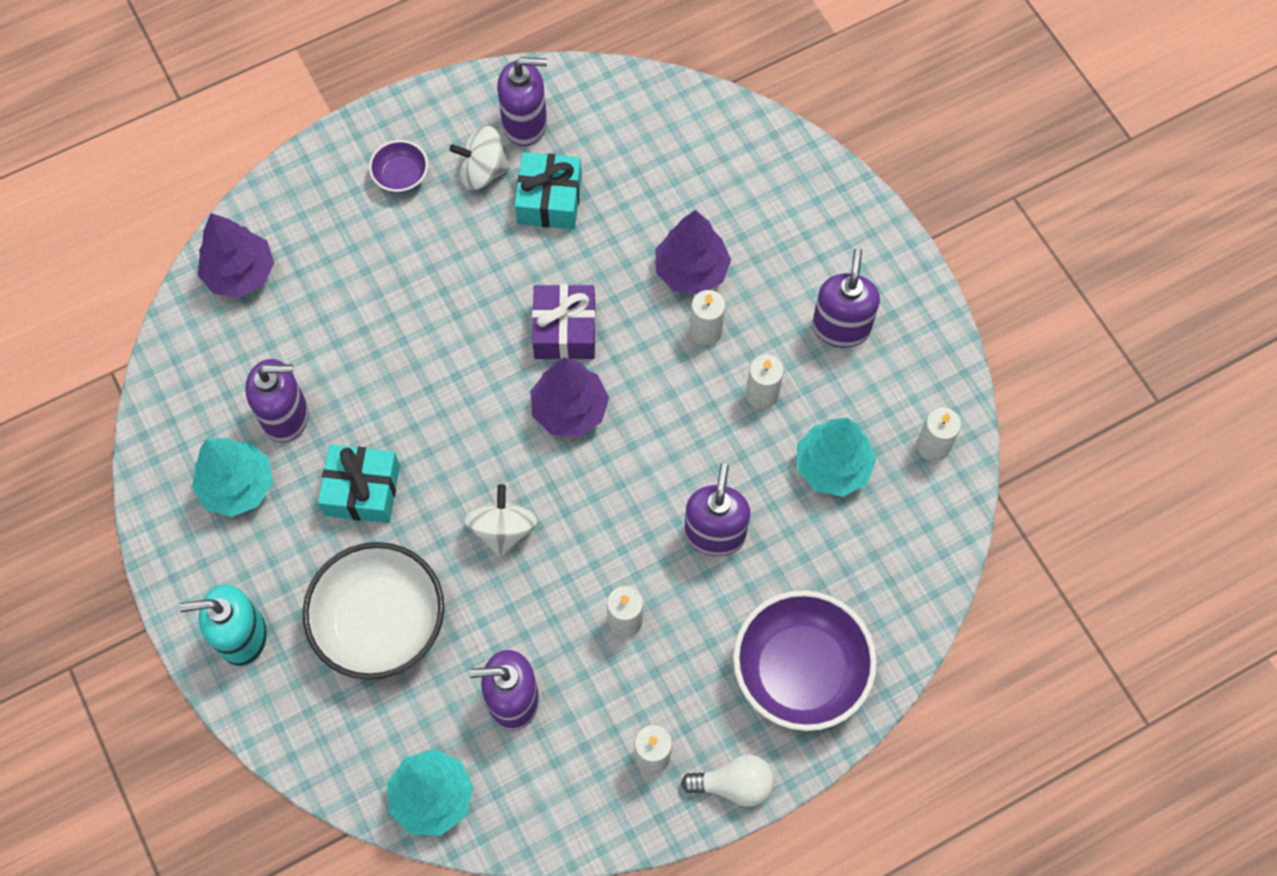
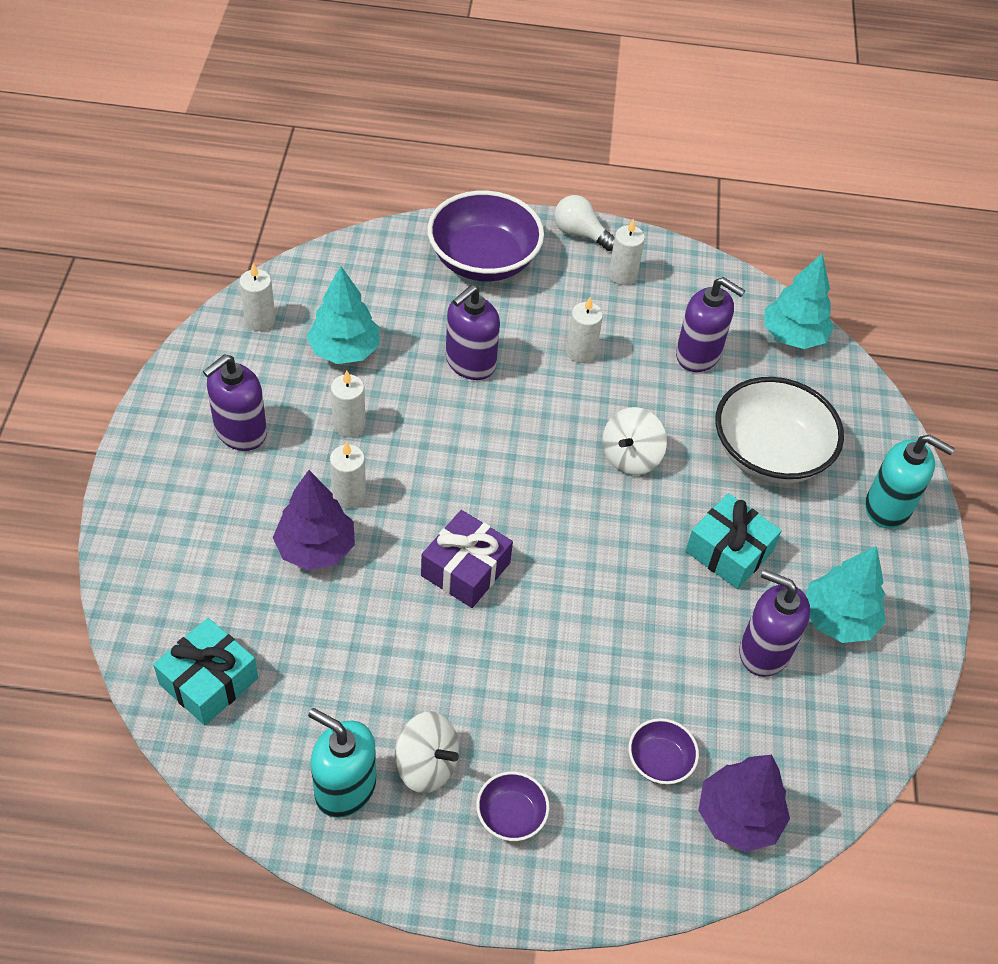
camera: 150 degrees left, 15 degrees down
purple soap dispenser [497,57,547,146] -> turquoise soap dispenser [308,708,376,818]
turquoise gift [515,152,582,229] -> turquoise gift moved to [153,618,258,725]
purple tree [531,357,609,437] -> none
none -> purple bowl [628,718,699,784]

